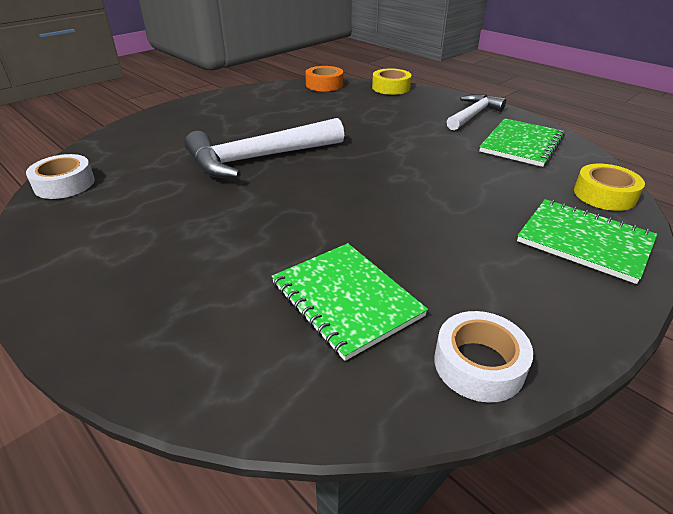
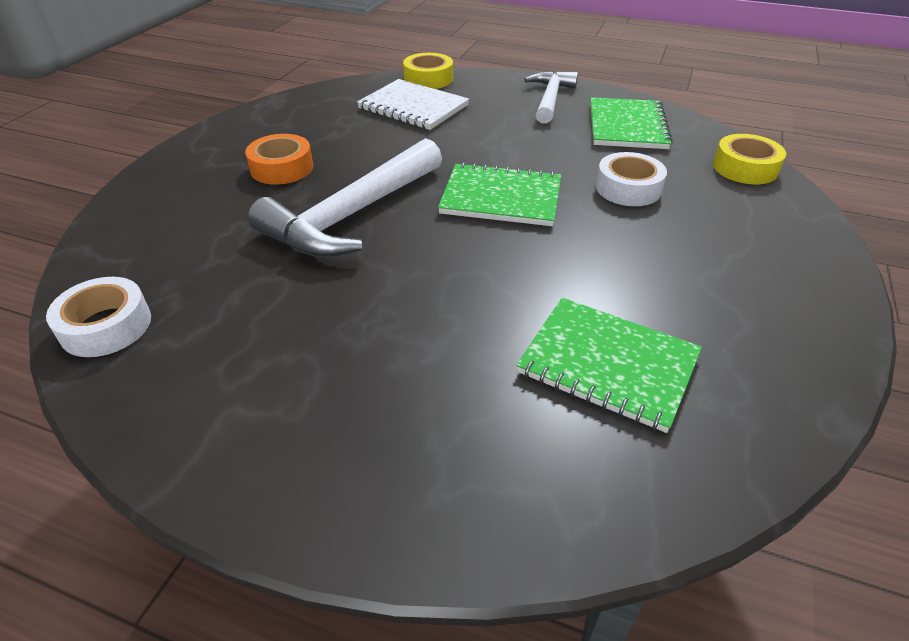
camera: 25 degrees left, 5 degrees up
orange tape [305,66,343,91] -> orange tape moved to [245,134,313,185]
white tape [434,311,533,403] -> white tape moved to [596,152,667,206]
green notebook [517,199,657,284] -> green notebook moved to [438,162,561,226]
none -> white notebook [357,79,469,130]

